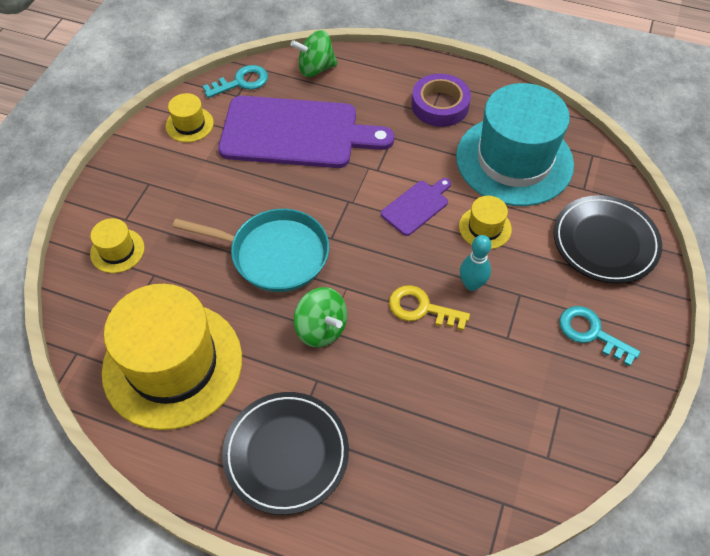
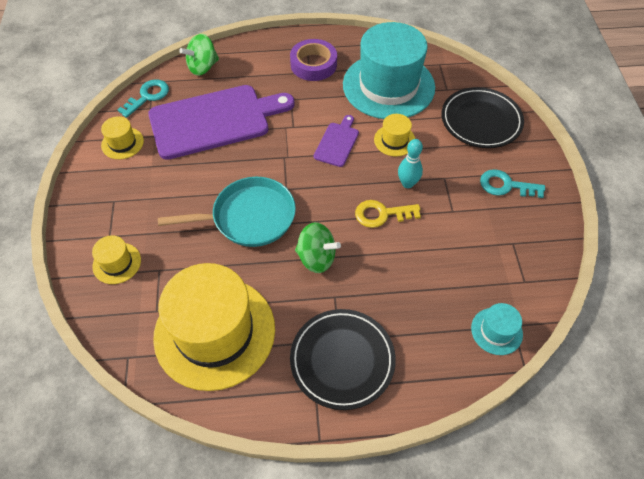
camera: 25 degrees left, 0 degrees up
none -> turquoise hat [471,303,523,355]

